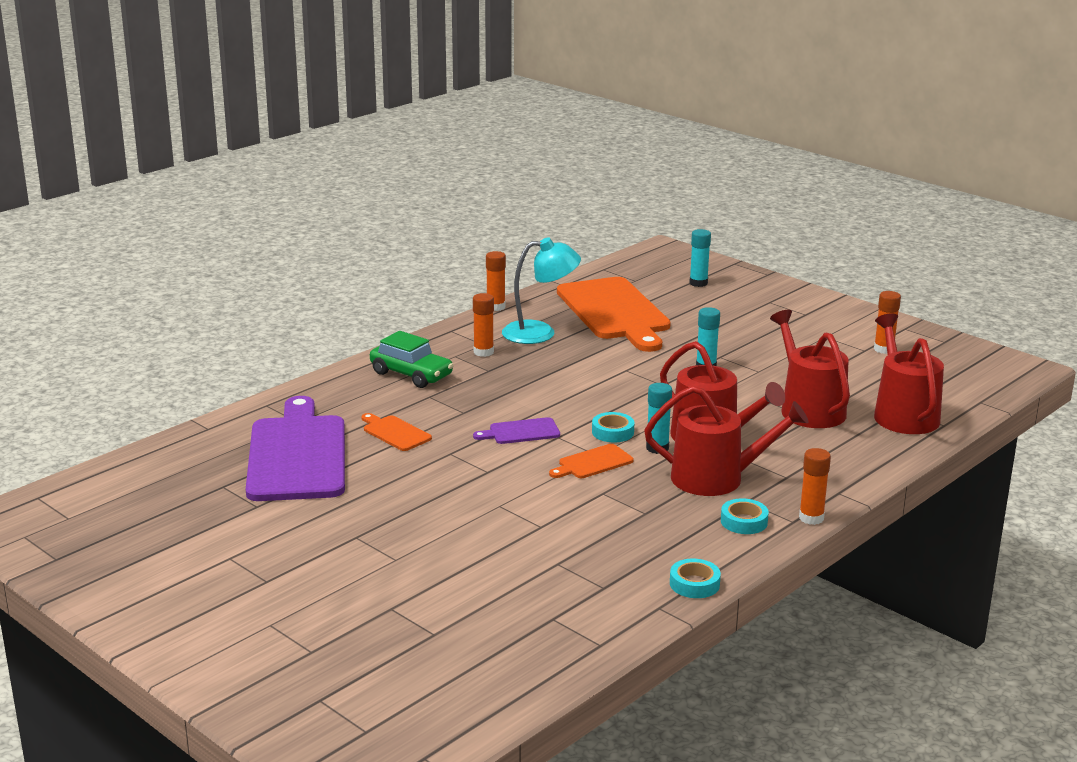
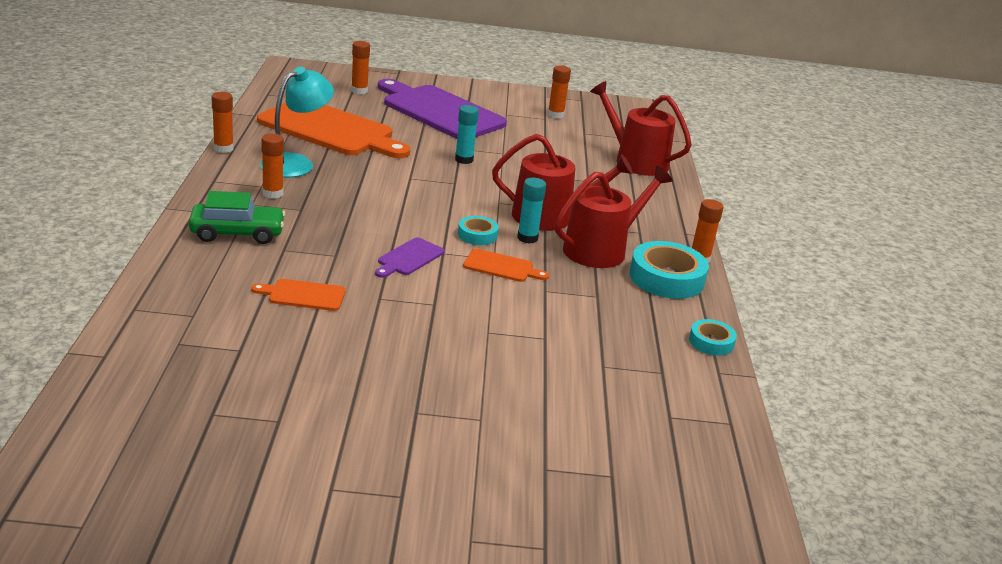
camera: 45 degrees left, 5 degrees up
purple cutting board [246,396,345,501] -> purple cutting board moved to [378,79,507,139]
orange cutting board [549,444,634,478] -> orange cutting board turned 90 degrees counterclockwise [463,249,549,282]
turquoise glue stick [689,229,711,287] -> orange glue stick [351,41,370,94]
turquoise tape [721,498,769,534] -> turquoise tape [629,241,709,299], size x1.83
red watering can [770,310,850,428] -> none

